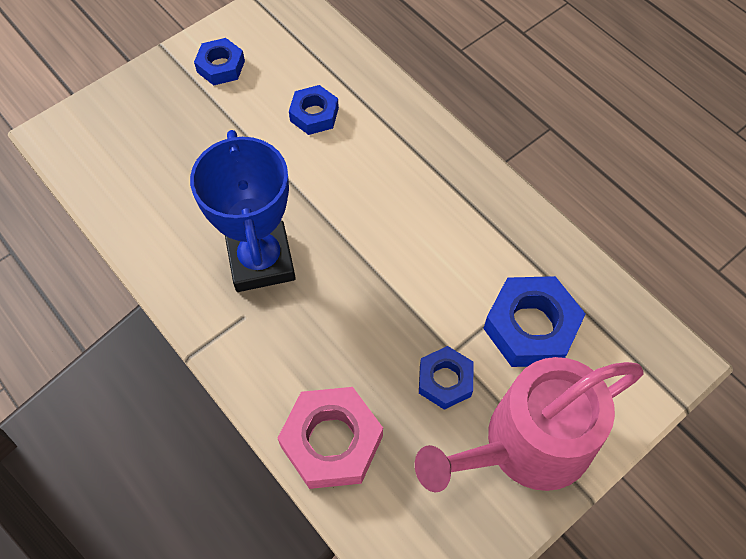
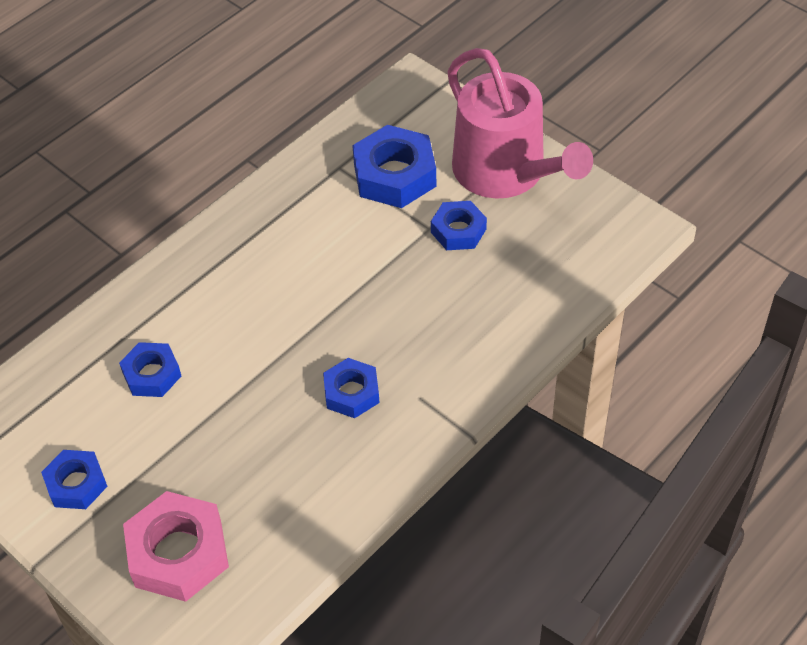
camera: 95 degrees left, 10 degrees down
blue trophy [190,130,296,292] -> blue nut [323,358,380,418]
pink nut [278,387,383,489] -> pink nut moved to [123,491,229,602]

